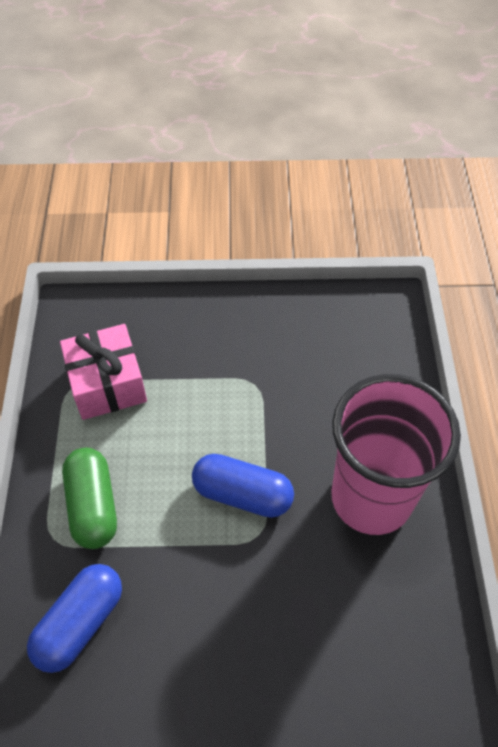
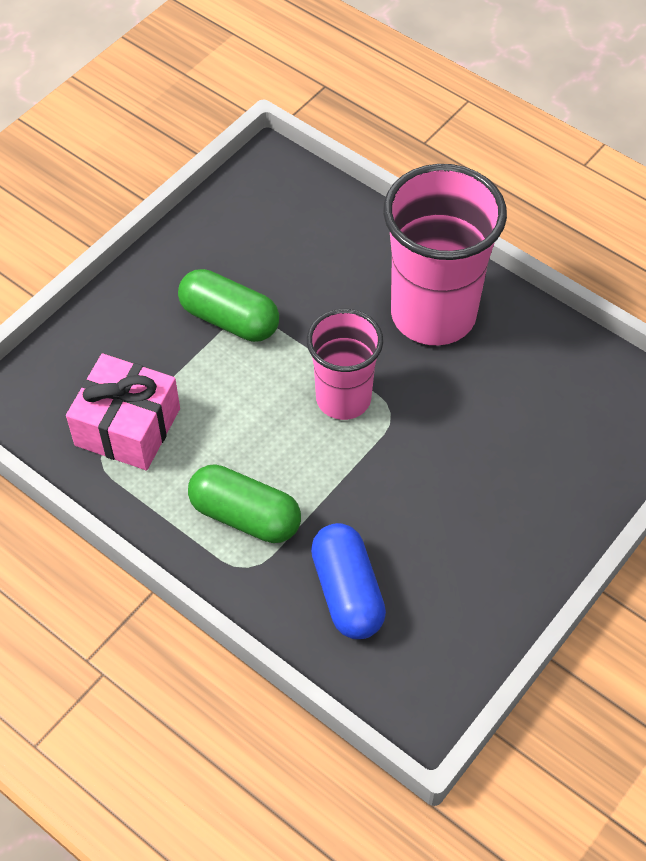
camera: 50 degrees left, 0 degrees up
blue capsule [192,454,294,518] -> pink cup [307,309,383,420]
none -> green capsule [178,269,279,342]

